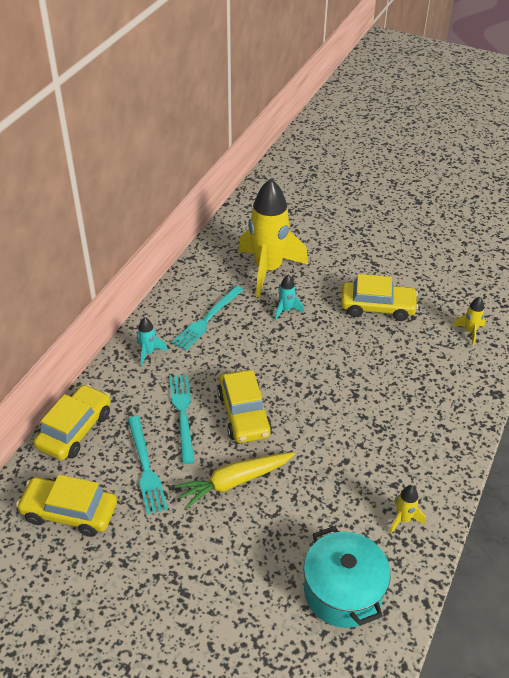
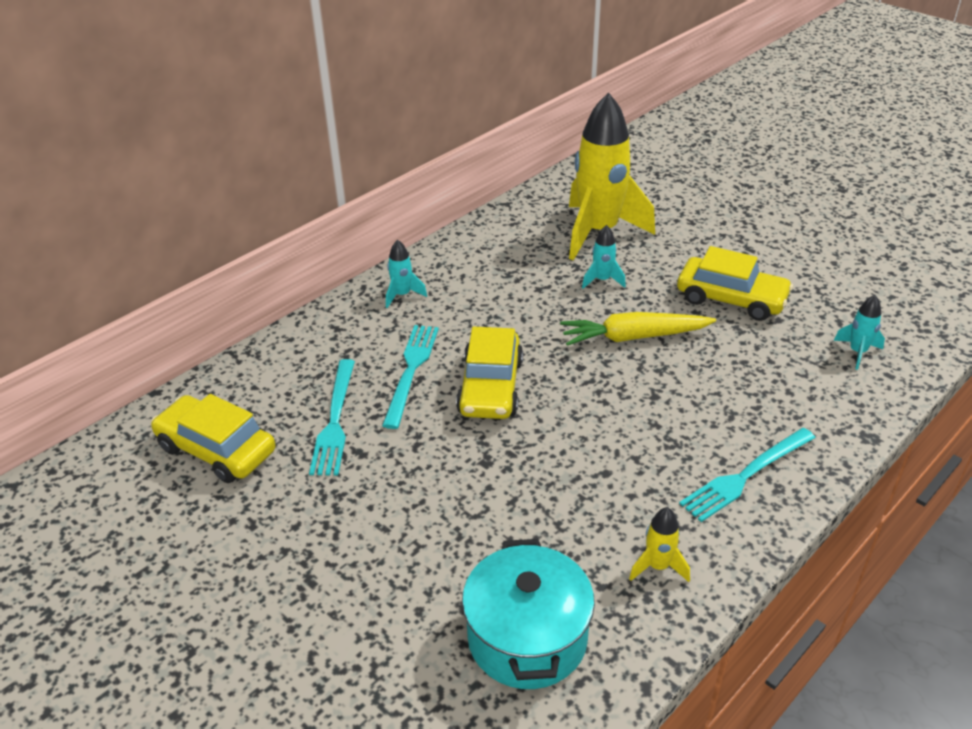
camera: 20 degrees right, 5 degrees down
yellow car [34,384,111,460] -> none
turquoise fork [172,286,243,350] -> turquoise fork moved to [679,428,816,522]
yellow carrot [174,452,295,509] -> yellow carrot moved to [560,312,716,346]
yellow rocket [453,297,485,345] -> turquoise rocket [834,295,885,370]

